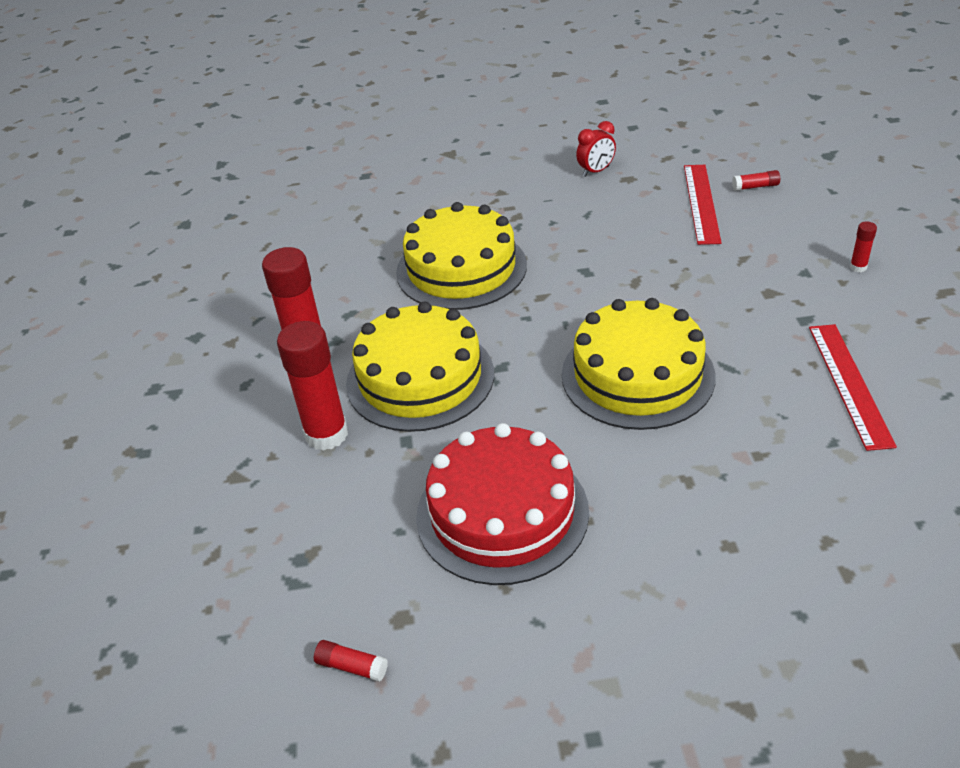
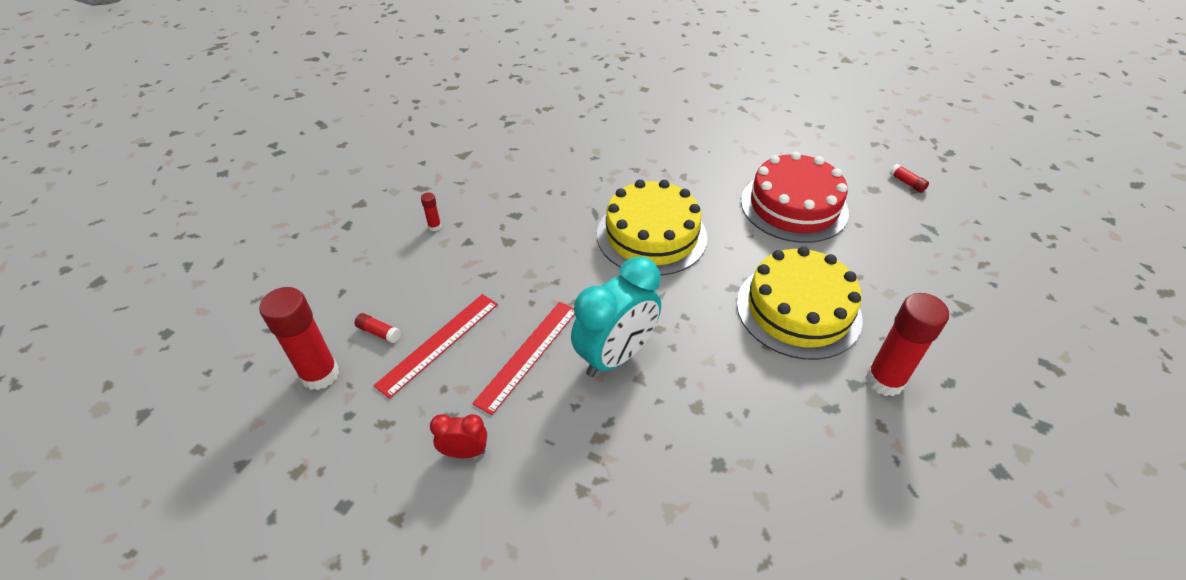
camera: 150 degrees left, 5 degrees up
red glue stick [277,321,348,451] -> red glue stick moved to [259,287,339,390]
yellow cake [396,202,527,310] -> none
red ruler [809,324,897,451] -> red ruler moved to [472,302,575,415]
none -> turquoise clock [571,257,661,377]

